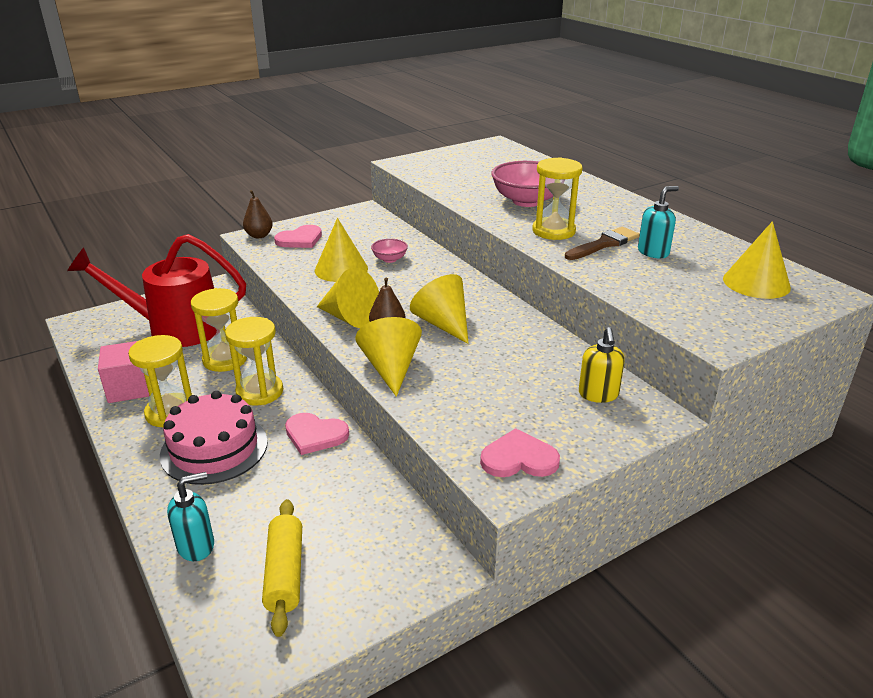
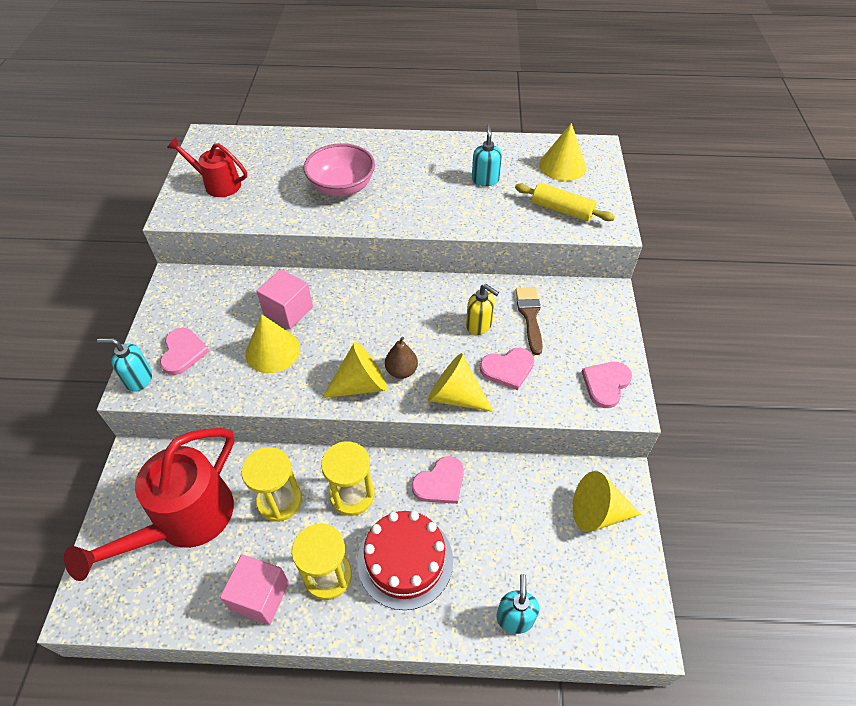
camera: 55 degrees left, 20 degrees up
pink cake [160,391,268,485] -> red cake [357,511,453,610]
brown pear [243,190,273,238] -> turquoise soap dispenser [97,338,152,392]
yellow rolling pin [262,499,302,637] -> yellow rolling pin moved to [515,183,615,222]
pink bowl [371,239,408,263] -> pink cube [256,269,313,329]
yellow cone [410,274,469,344] -> yellow cone moved to [573,471,641,532]
yellow hourglass [532,157,583,240] -> none
brown brush [565,227,640,260] -> brown brush moved to [515,287,543,355]
yellow soap dispenser [579,327,625,403] -> yellow soap dispenser moved to [466,284,499,335]
none -> red watering can [167,137,247,197]
none -> pink heart [480,348,534,390]

